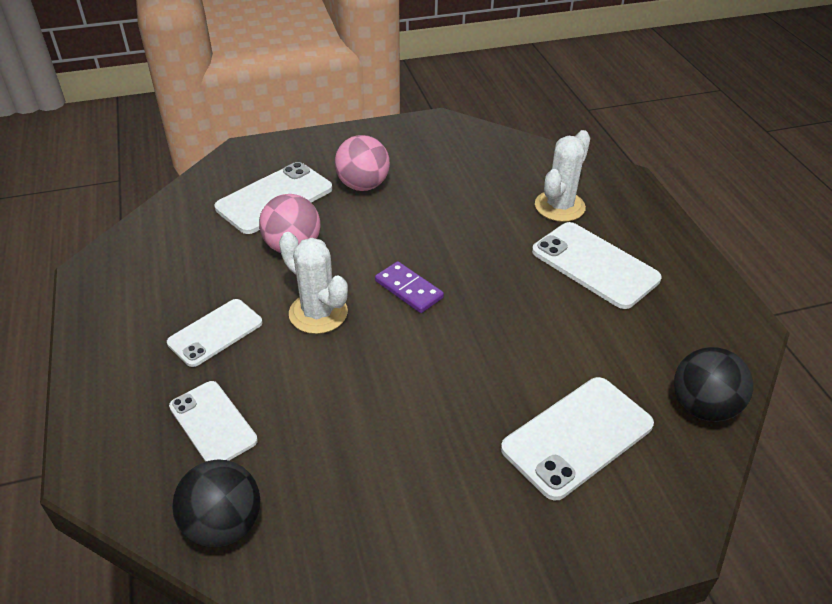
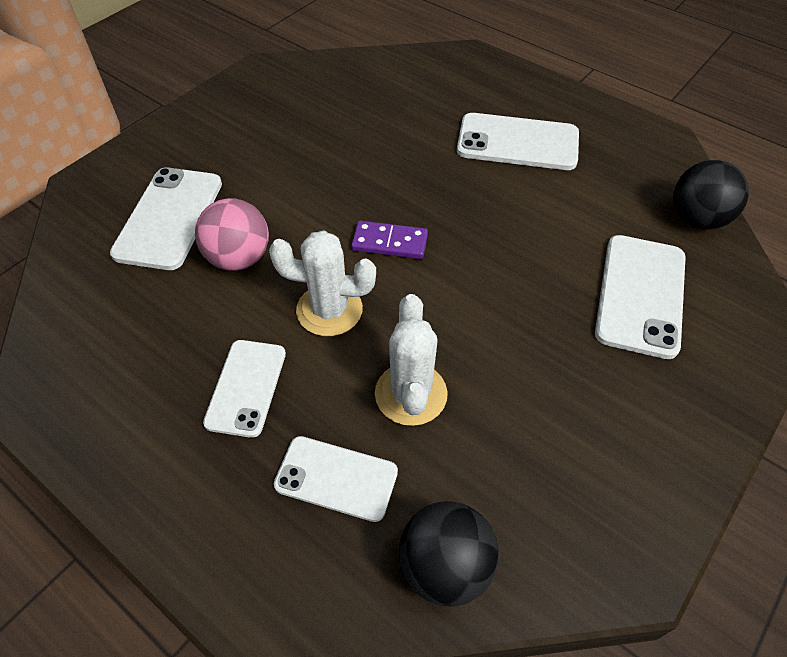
camera: 35 degrees left, 10 degrees up
pink ball [335,135,390,191] -> none
white cactus [535,130,590,222] -> white cactus moved to [375,294,448,426]

